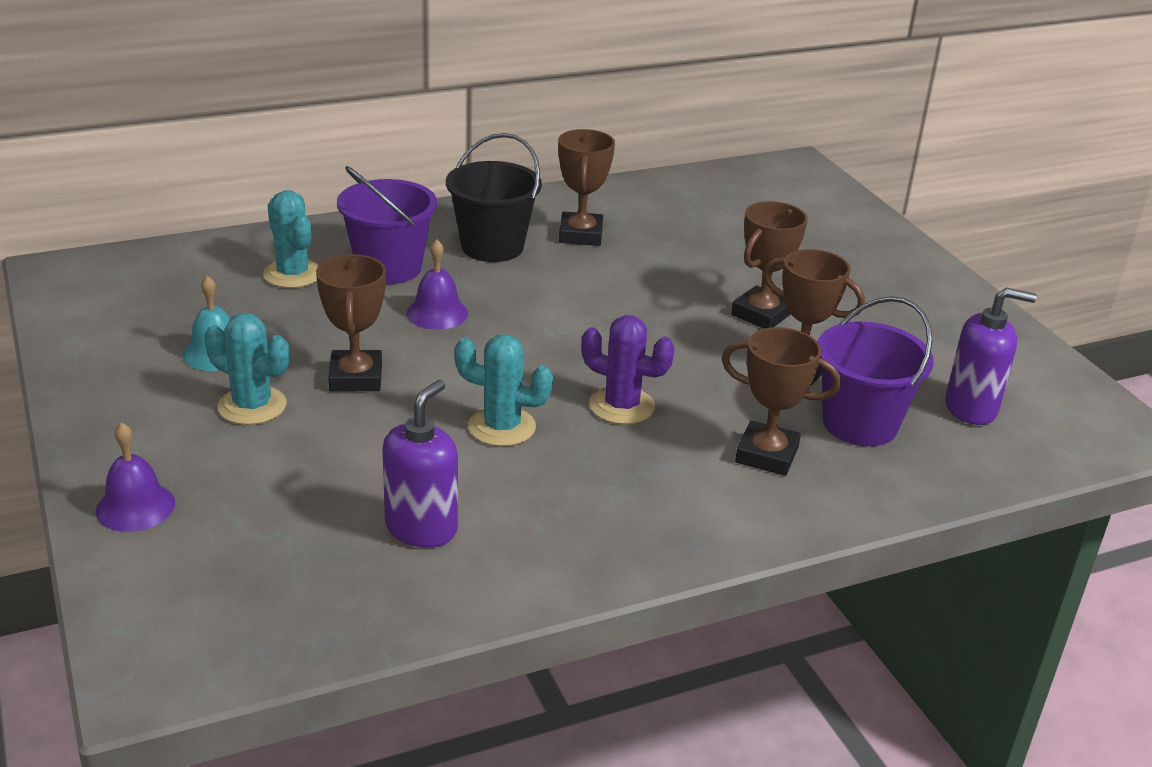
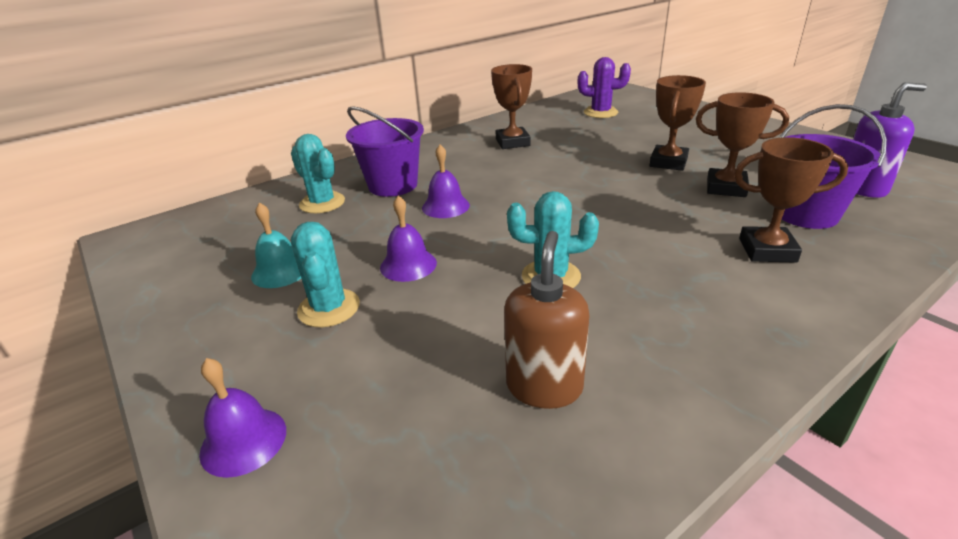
camera: 10 degrees left, 0 degrees up
turquoise cactus [204,313,289,425] -> turquoise cactus turned 60 degrees clockwise [291,222,360,327]
brown trophy [316,254,386,391] -> purple bell [380,195,437,282]
purple soap dispenser [382,380,458,548] -> brown soap dispenser [504,231,589,409]
black bucket [446,133,542,262] -> none
purple cactus [581,315,675,424] -> purple cactus moved to [578,57,631,118]

